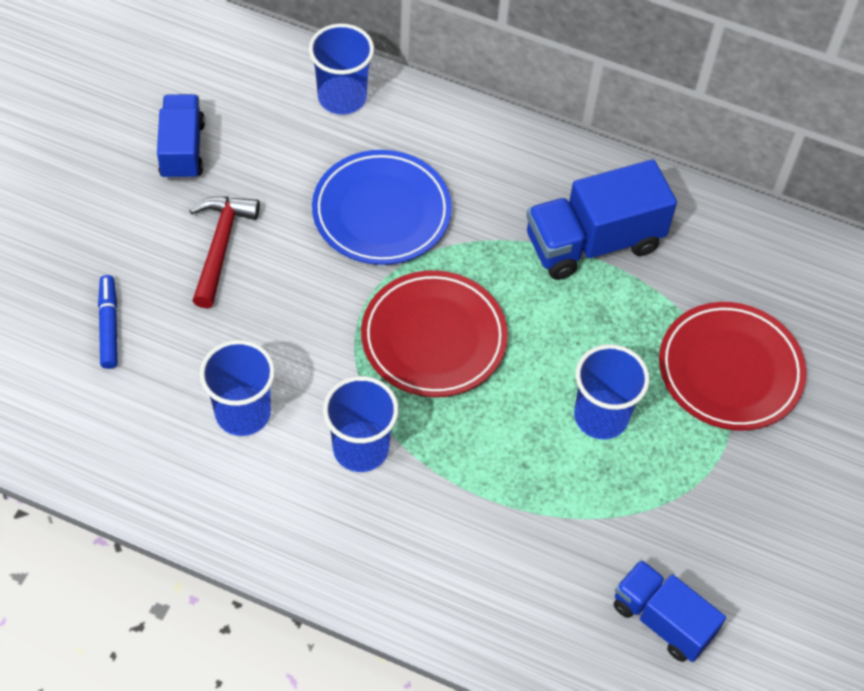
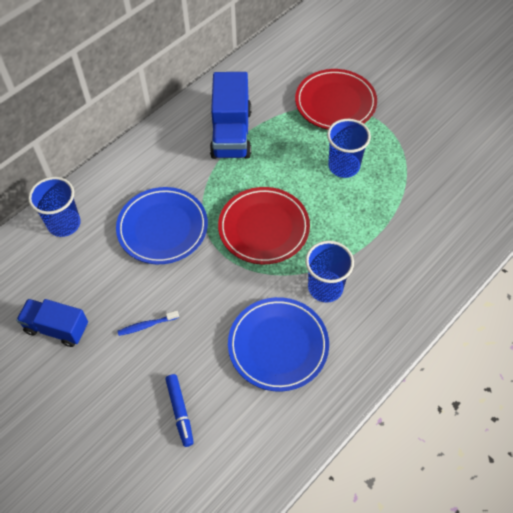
camera: 65 degrees left, 0 degrees up
blue marker [98,275,118,369] -> blue marker turned 120 degrees counterclockwise [165,374,194,447]
red hammer [189,196,260,308] -> blue toothbrush [117,311,179,336]
blue cup [199,340,275,436] -> blue plate [228,297,329,392]
blue truck [614,560,726,662] -> none

